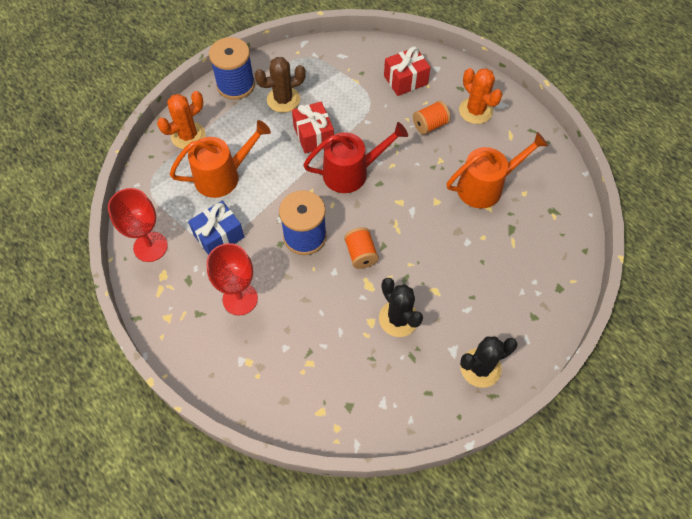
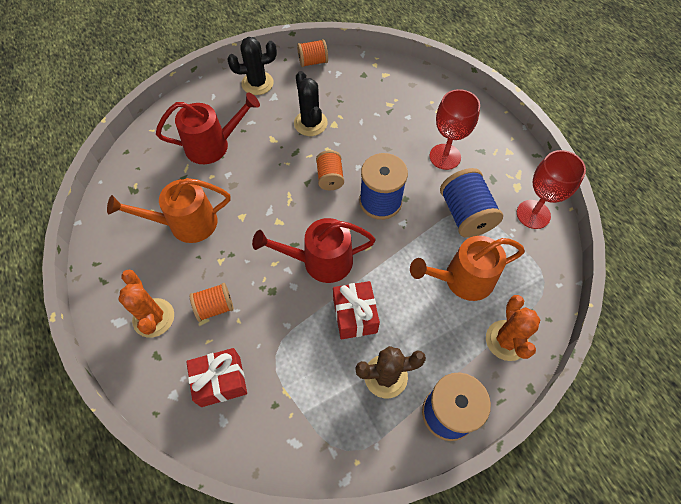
camera: 170 degrees left, 0 degrees up
orange cactus [157,91,206,149] -> orange cactus turned 60 degrees counterclockwise [486,295,540,361]
blue gift [188,201,244,255] -> blue spool [440,168,503,238]
none -> red watering can [156,92,260,164]
none -> orange spool [297,39,328,67]

